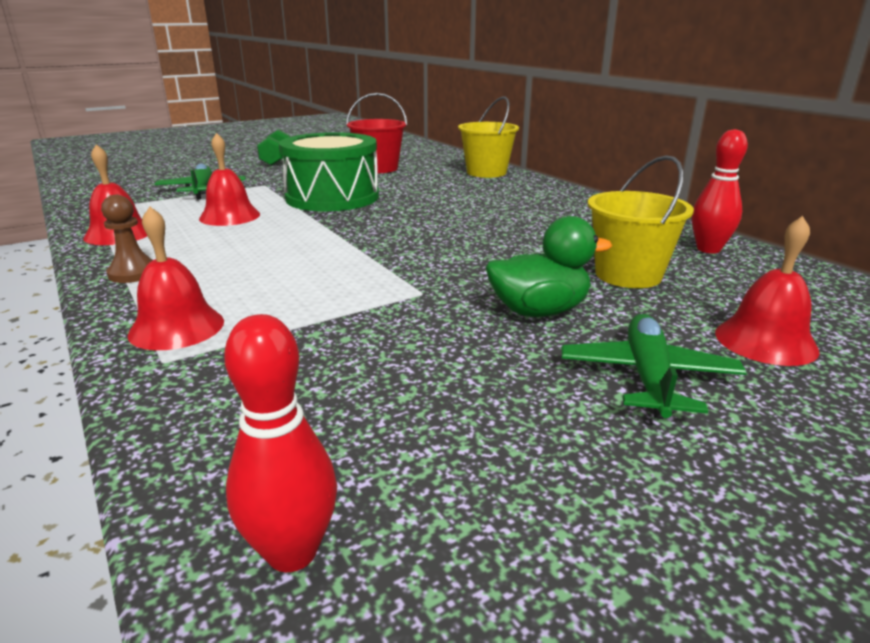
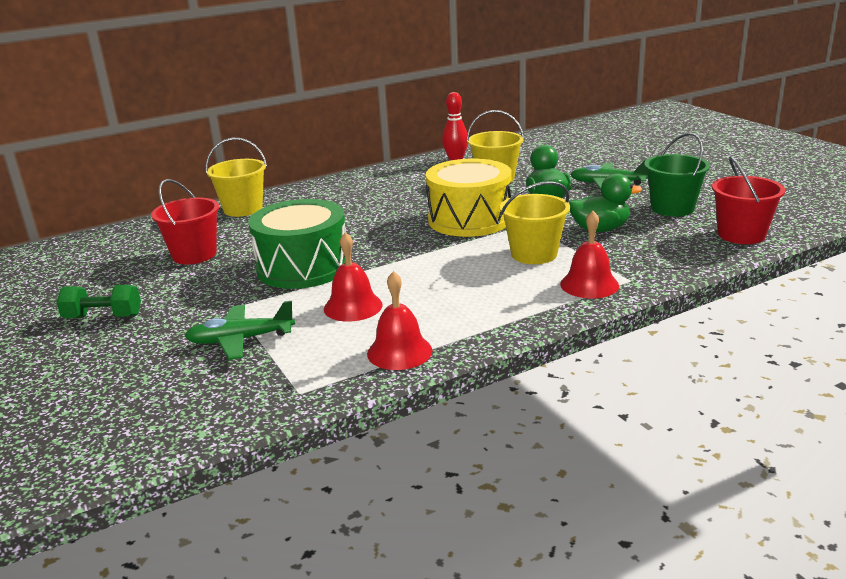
camera: 85 degrees left, 0 degrees up
brown pawn [101,195,152,283] -> none
red bowling pin [224,314,337,572] -> red bucket [712,156,785,244]
red bell [715,216,820,366] -> none
none -> yellow drum [426,158,512,237]
none -> yellow bucket [500,181,570,264]
none -> green duck [569,173,642,232]
none -> green bucket [644,133,710,217]

